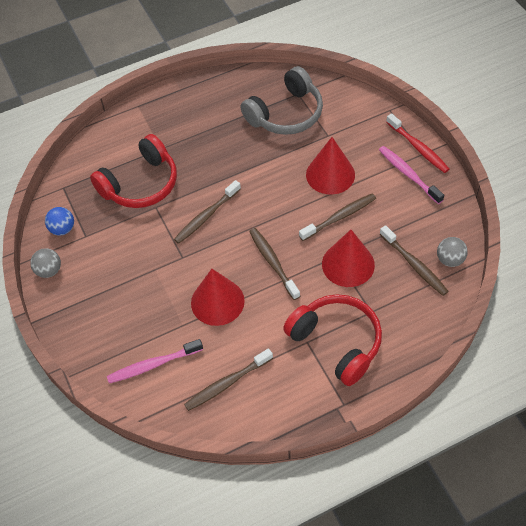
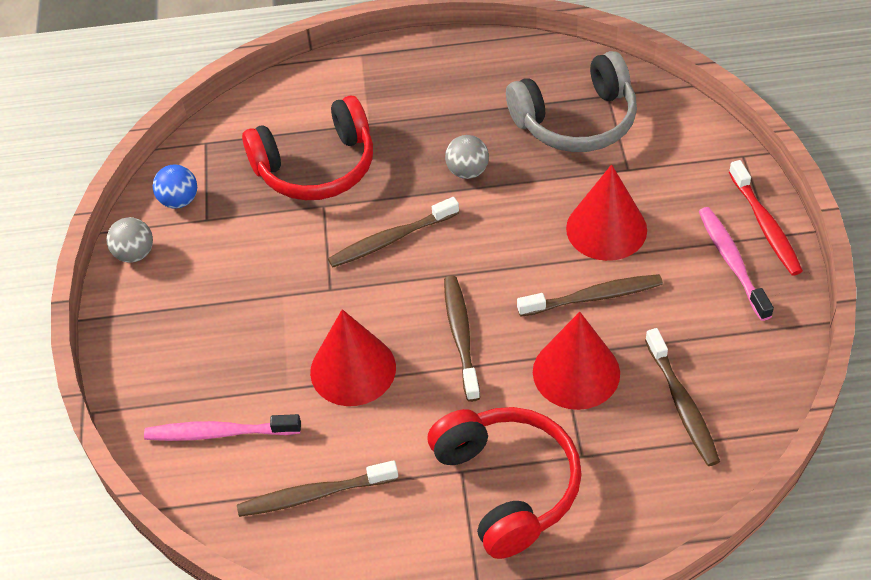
camera: 20 degrees right, 5 degrees down
grey ball [437,237,468,267] -> grey ball moved to [445,135,489,179]

